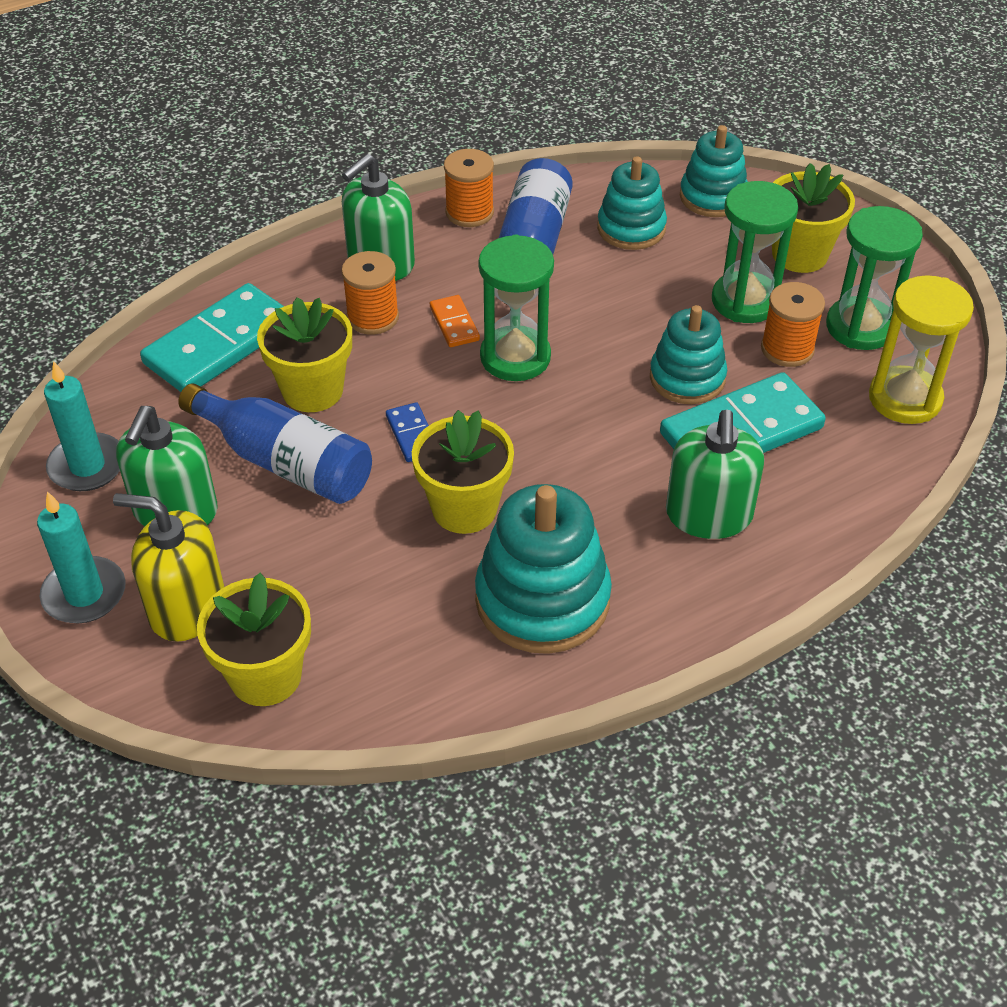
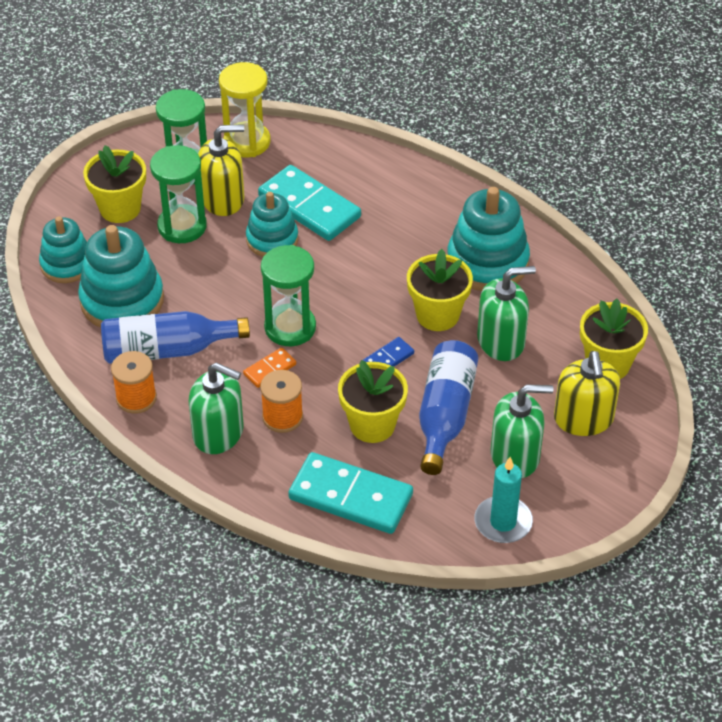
camera: 110 degrees left, 0 degrees up
turquoise candle [37,491,126,624] -> none
turquoise stacking toy [597,156,667,250] -> turquoise stacking toy [78,225,164,328], size x1.55
green soap dispenser [666,410,764,539] -> green soap dispenser moved to [477,266,536,361]
orange spool [761,282,825,367] -> yellow soap dispenser [198,124,245,216]

